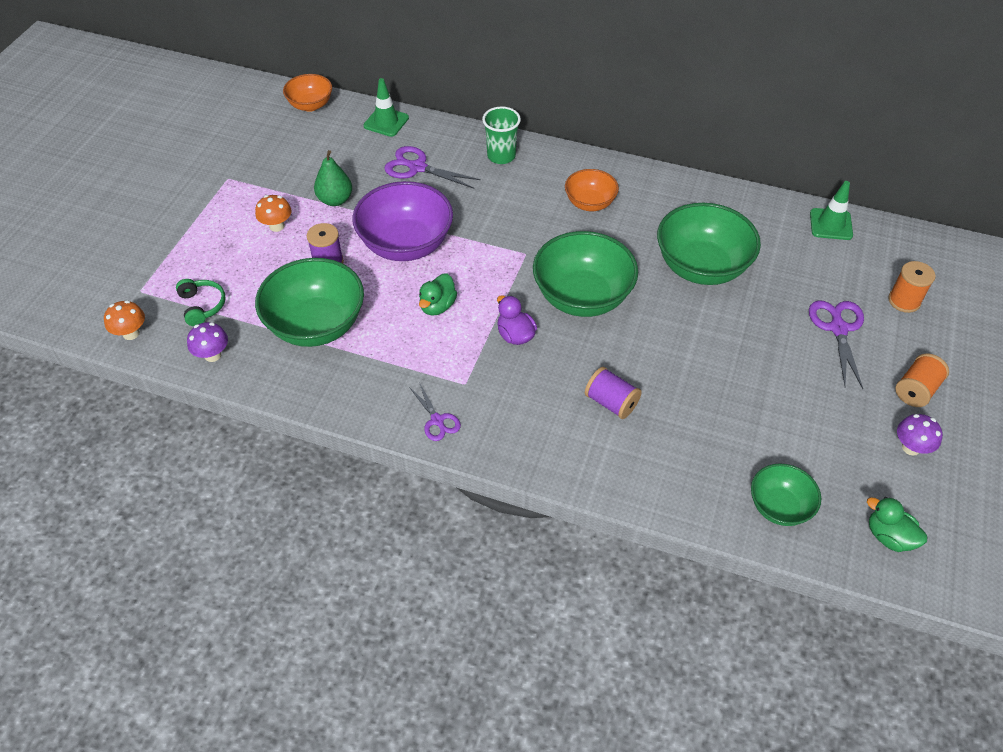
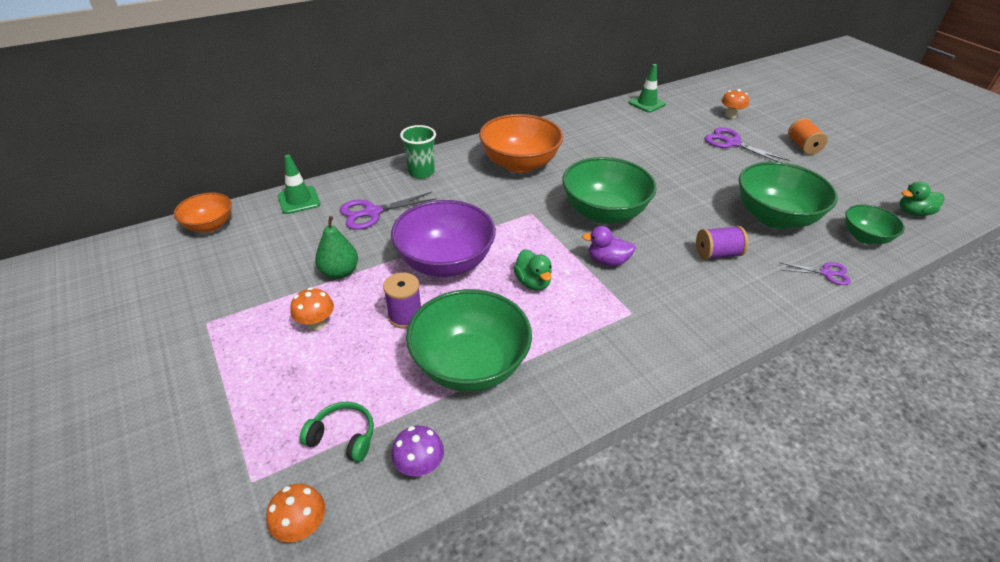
camera: 50 degrees left, 10 degrees down
purple scissors [409,382,461,441] -> purple scissors moved to [779,262,851,285]
orange bowl [565,169,619,211] -> orange bowl [479,114,563,173], size x1.77
green bowl [657,203,761,285] -> green bowl moved to [739,162,838,229]
orange spool [888,261,935,313] -> orange mushroom [721,89,749,118]
purple mushroom [897,414,943,456] -> none

